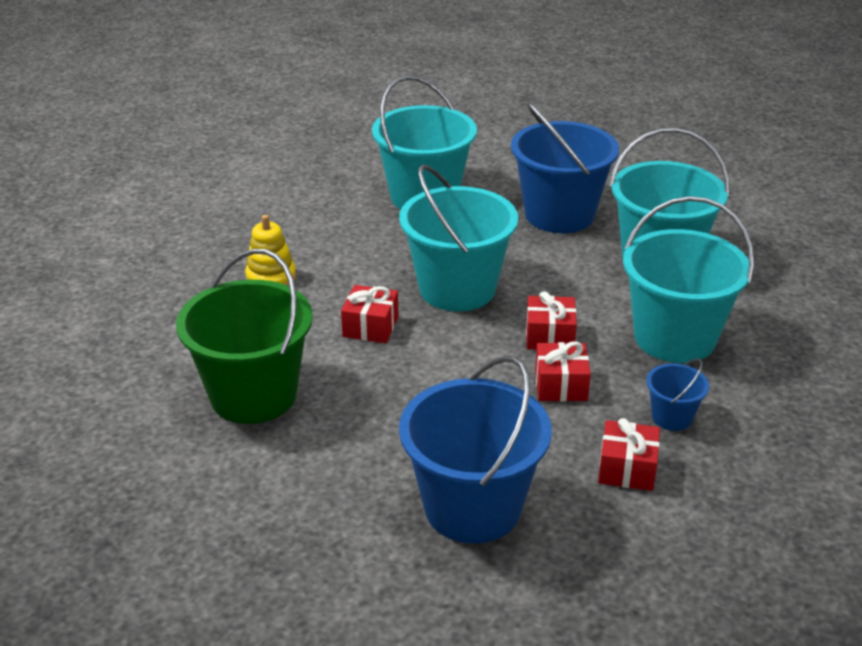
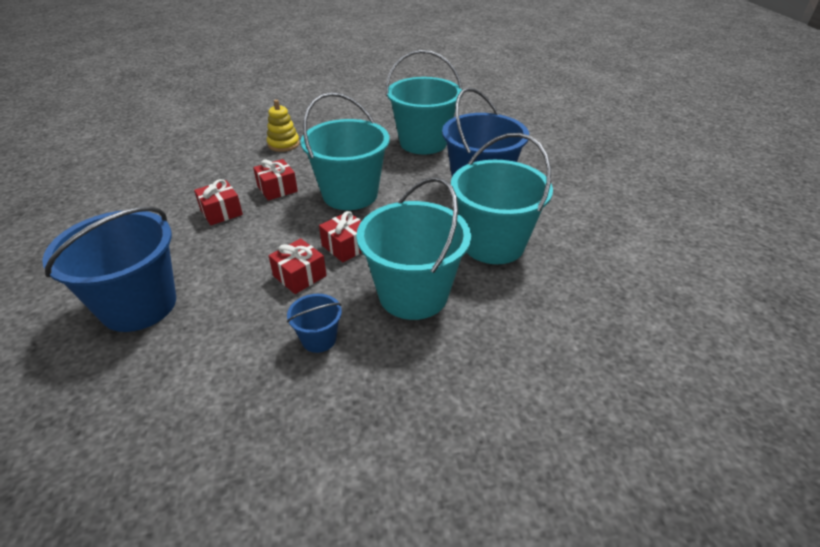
camera: 45 degrees right, 5 degrees up
green bucket [176,249,313,424] -> none
red gift [598,418,660,491] -> red gift moved to [194,179,243,225]

